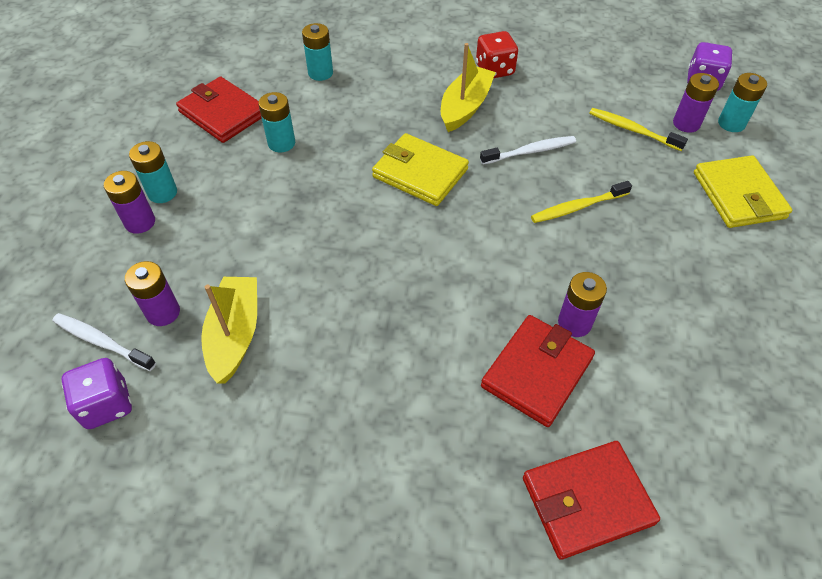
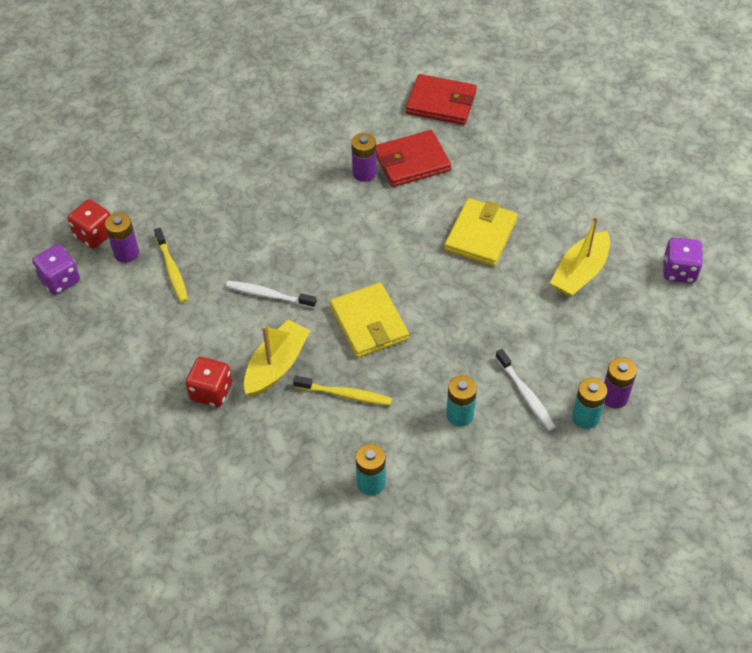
camera: 145 degrees left, 0 degrees up
white toothbrush [52,313,156,371] -> white toothbrush moved to [495,349,556,431]
purple battery [125,261,180,326] -> none
red wallet [176,76,262,143] -> none
yellow boat [441,43,496,132] -> yellow boat turned 150 degrees clockwise [244,320,310,397]
yellow toothbrush [531,181,632,223] -> yellow toothbrush moved to [293,376,392,405]
yellow wallet [694,155,792,228] -> yellow wallet moved to [444,198,518,266]
turquoise battery [718,73,767,132] -> red dice [68,200,111,249]

